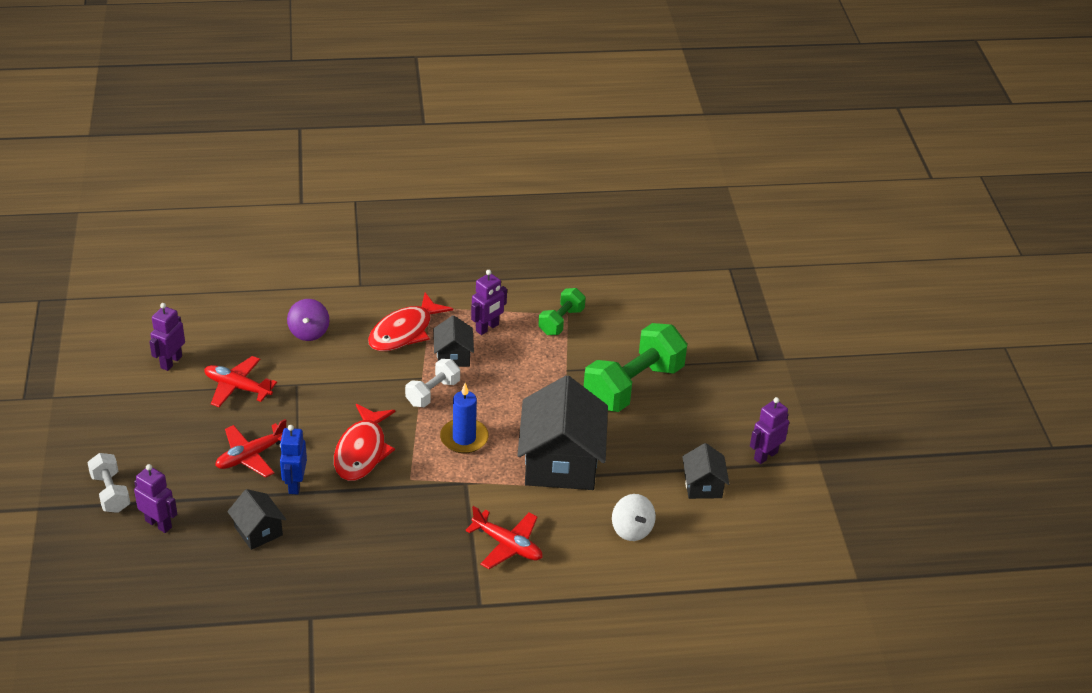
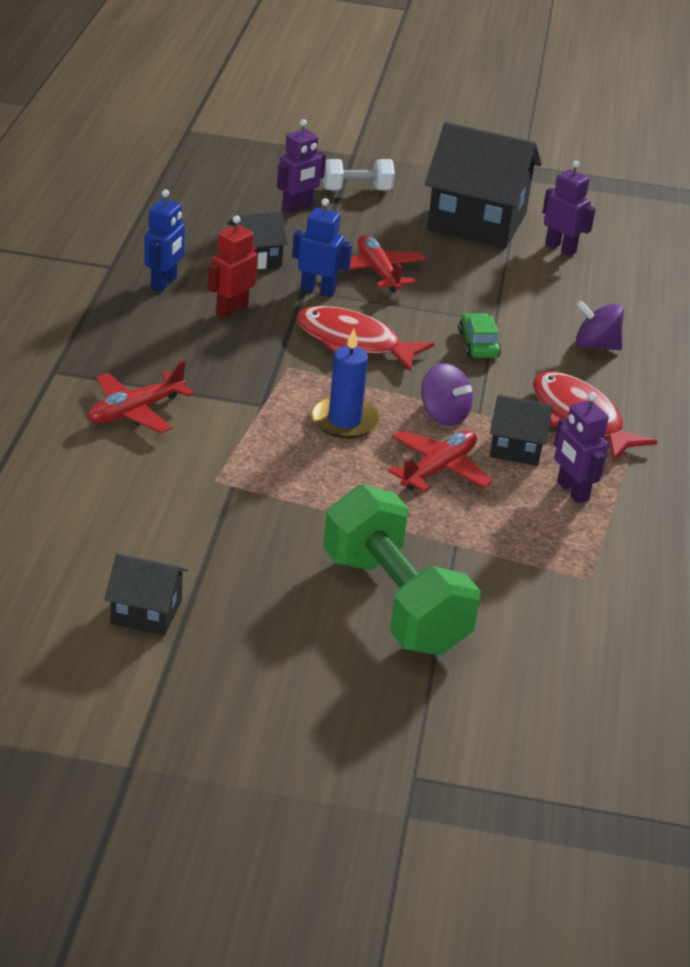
camera: 105 degrees right, 5 degrees down
red plane [204,356,277,407] -> red plane moved to [387,430,493,492]
white dumbbell [405,359,460,407] -> purple spinning top [421,363,473,426]
black house [517,375,608,490] -> black house moved to [425,122,542,248]
green dumbbell [538,288,585,335] -> none
white spinning top [612,494,656,541] -> none
purple robot [750,397,789,464] -> none
none -> blue robot [144,190,185,292]
none -> red robot [207,215,257,318]
none -> green car [459,313,501,358]

